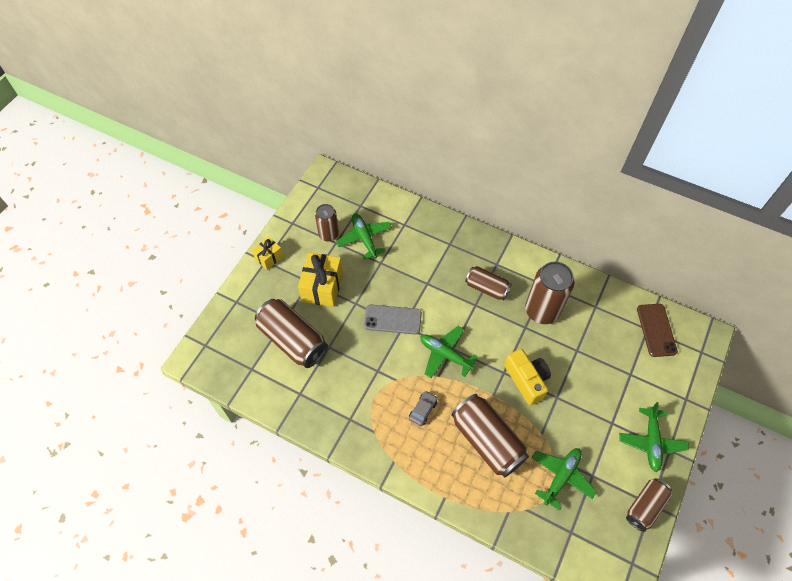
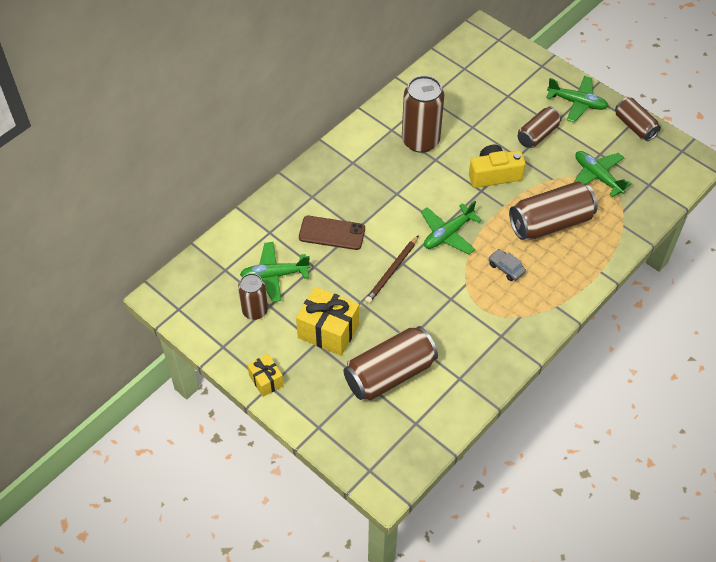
camera: 75 degrees left, 5 degrees down
grey phone [364,305,422,334] -> brown pencil [365,235,419,304]
brown can [465,266,512,300] -> brown can moved to [518,106,562,148]
brown phone [637,304,678,357] -> brown phone moved to [299,216,365,250]

